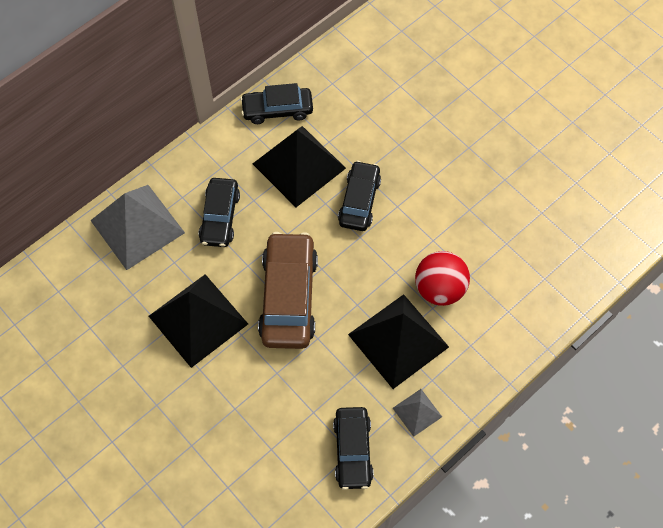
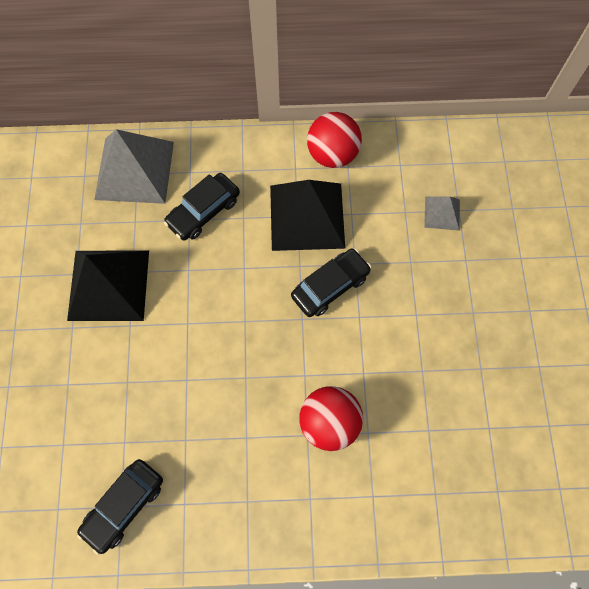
camera: 40 degrees right, 5 degrees up
black car [240,83,313,124] -> red ball [307,112,362,168]
brown car [258,232,318,349] -> none
black pyramid [348,294,449,389] -> none
grey pyramid [393,389,442,437] -> grey pyramid moved to [424,197,460,230]

